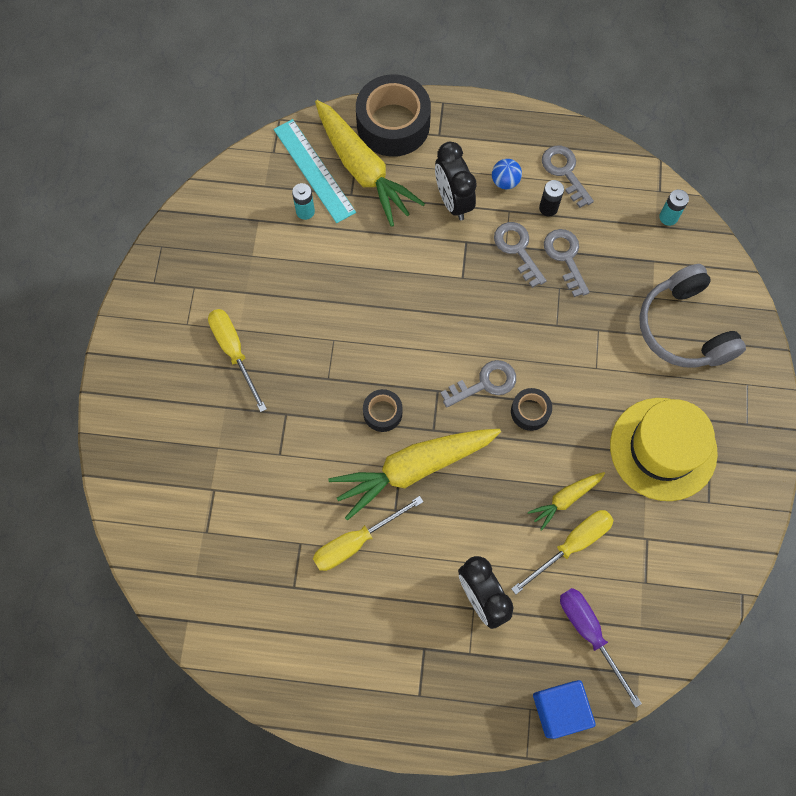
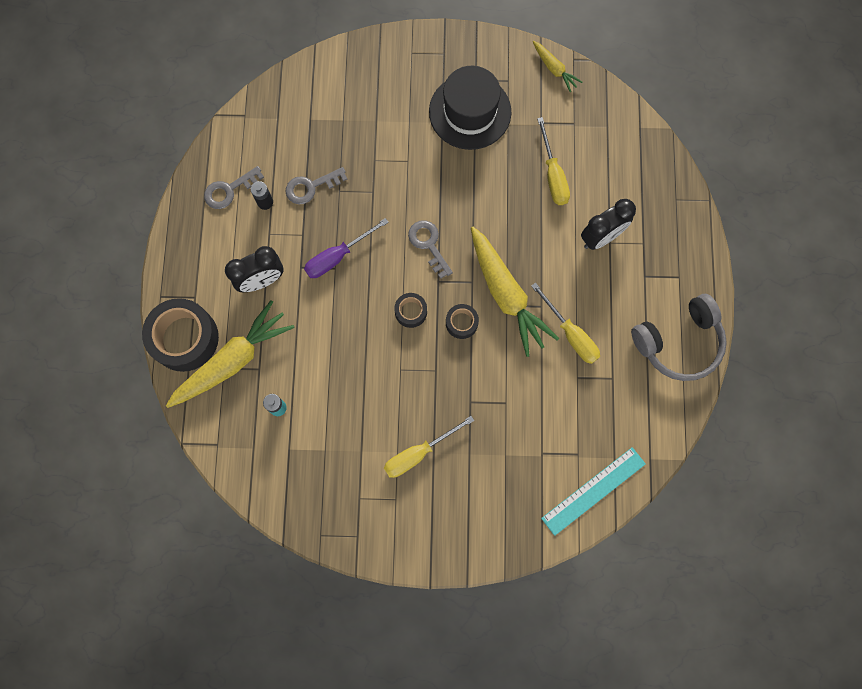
camera: 95 degrees left, 5 degrees up
turquoise ruler [274,119,356,223] -> turquoise ruler moved to [541,447,646,536]
blue ball [492,159,522,189] -> none
grey key [494,222,547,288] -> none
black tape [511,388,552,431] -> black tape moved to [394,293,427,328]
yellow screwdriver [511,510,613,594] -> yellow screwdriver turned 150 degrees counterclockwise [537,117,570,205]
yellow carrot [528,472,605,531] -> yellow carrot moved to [533,41,583,92]
blue cube [533,680,596,739] -> none
purple screwdriver [560,588,642,708] -> purple screwdriver moved to [304,218,389,278]
yellow hat [610,398,718,501] -> black hat [429,66,511,150]
grey headphones [639,264,746,368] -> grey headphones moved to [631,294,727,381]
turquoise battery [659,189,689,226] -> none

